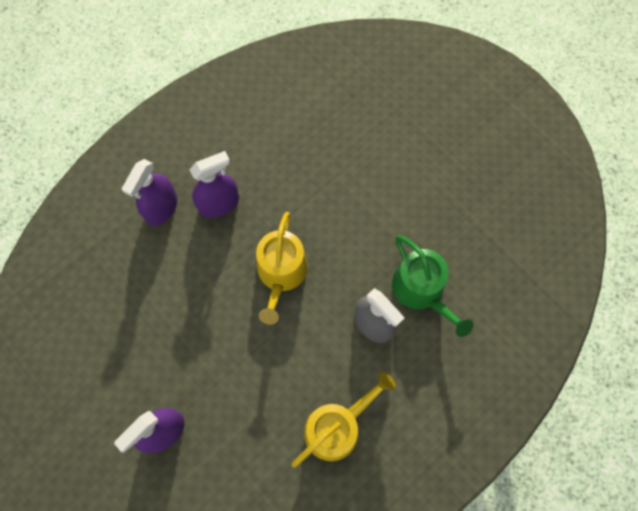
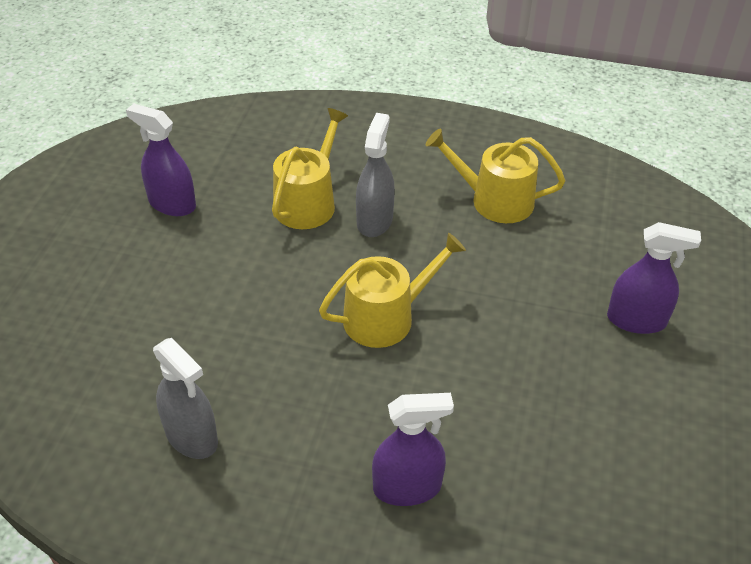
camera: 125 degrees left, 25 degrees down
purple spray bottle [189,151,239,218] -> purple spray bottle moved to [126,103,196,216]
green watering can [392,235,474,337] -> yellow watering can [272,108,348,229]
none -> grey spray bottle [153,338,218,459]

